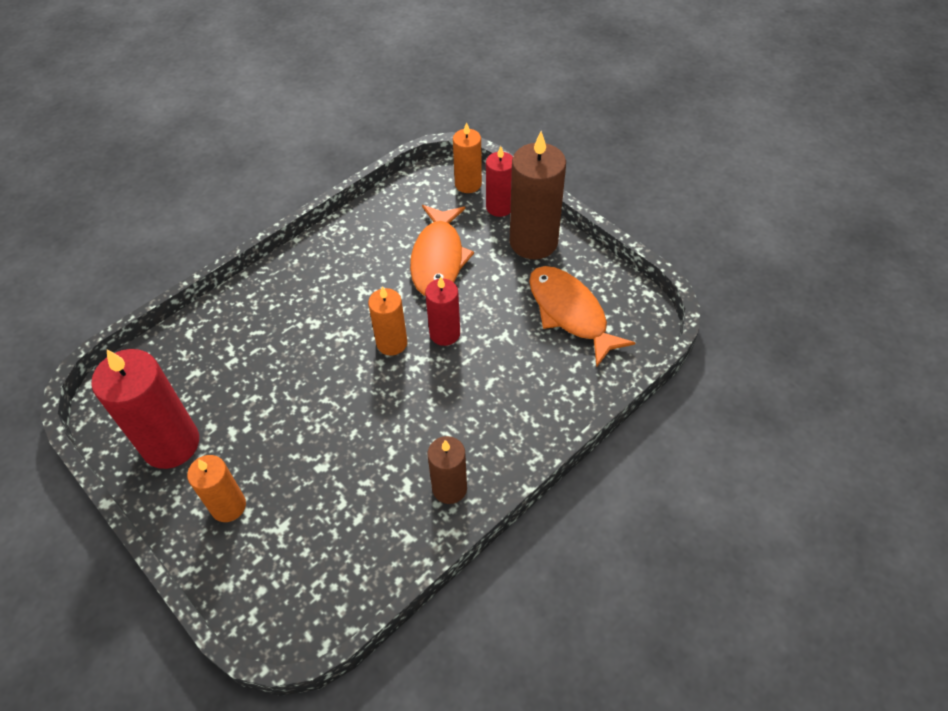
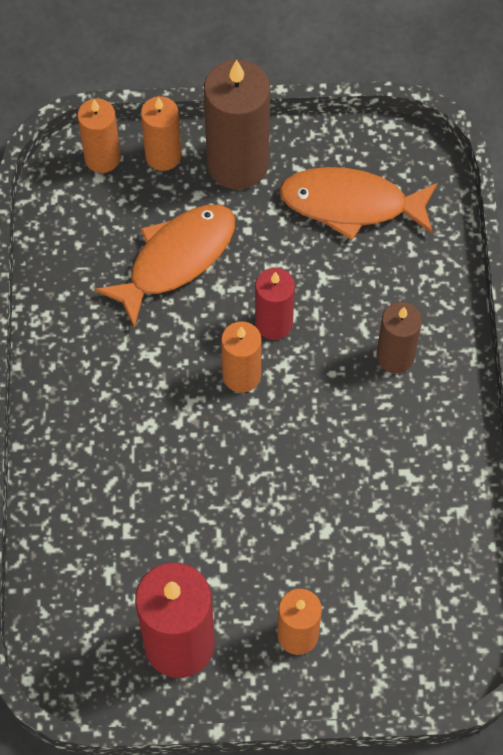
camera: 50 degrees left, 10 degrees up
orange fish [410,205,474,296] -> orange fish turned 90 degrees counterclockwise [94,205,235,329]
brown candle [427,436,467,504] -> brown candle moved to [376,302,422,374]
red candle [486,146,513,217] -> orange candle [141,96,182,171]

